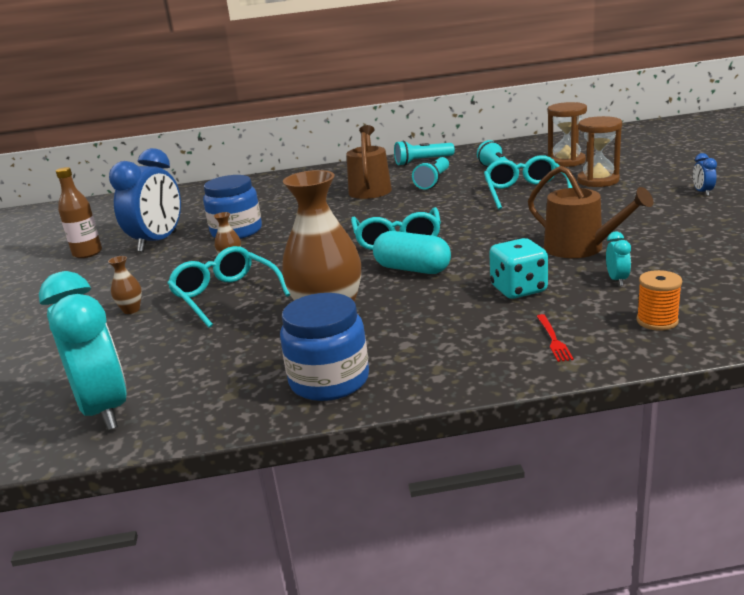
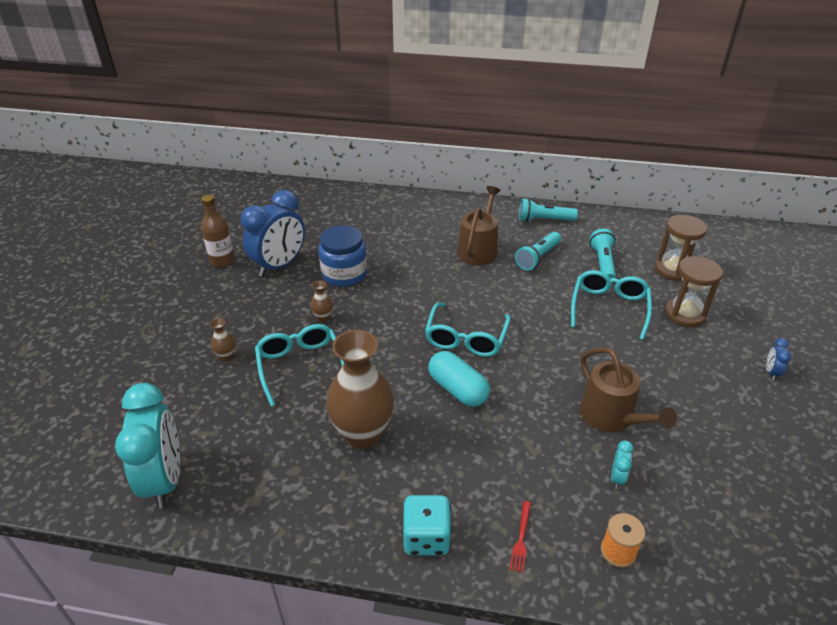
camera: 15 degrees right, 15 degrees up
blue jar [280,293,369,401] -> none
turquoise dice [489,238,548,299] -> turquoise dice moved to [402,495,452,556]

